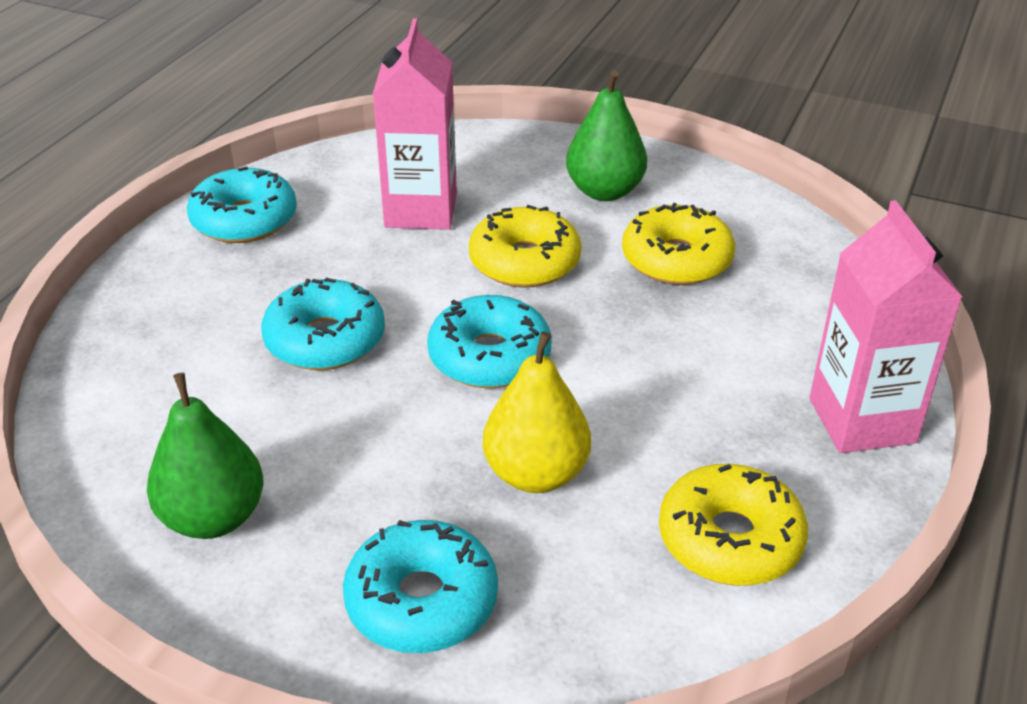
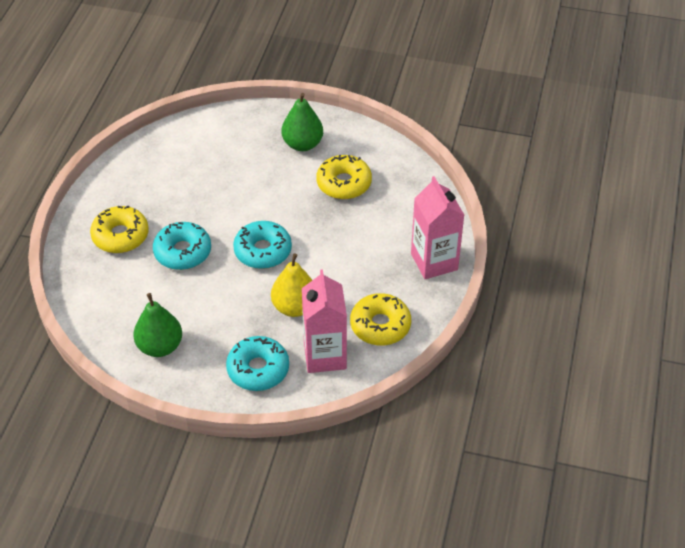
camera: 10 degrees left, 10 degrees up
turquoise donut [187,166,297,243] -> none
pink carton [373,18,457,230] -> pink carton moved to [302,269,347,373]
yellow donut [469,205,581,288] -> yellow donut moved to [90,206,149,253]

